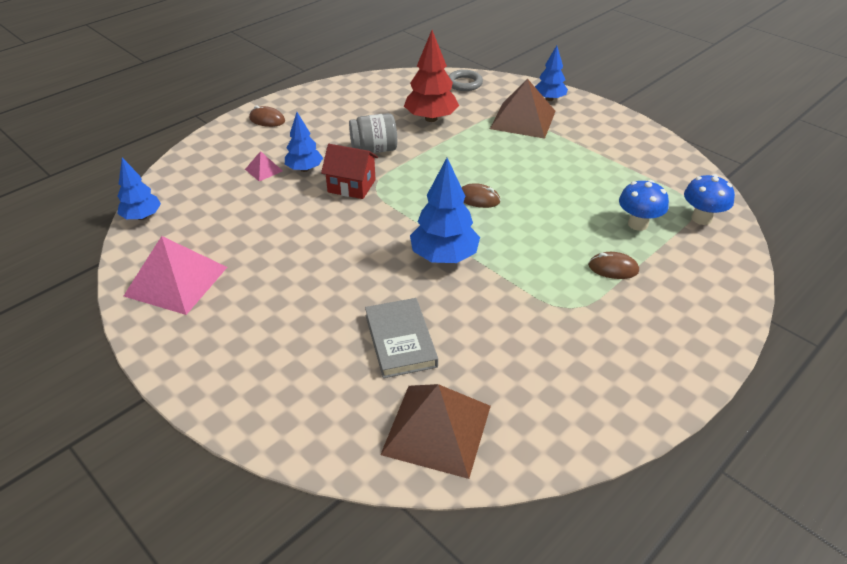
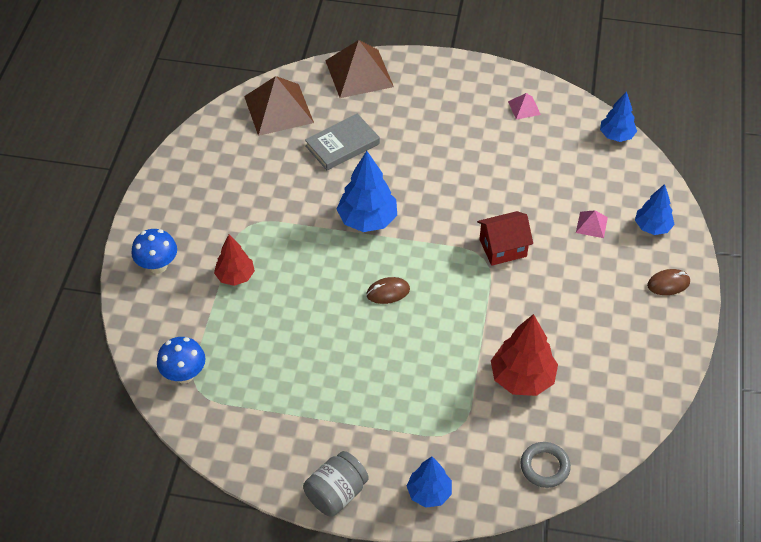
camera: 145 degrees right, 10 degrees up
pink pyramid [124,236,227,315] -> pink pyramid [508,93,541,120], size x0.46
blue tree [285,112,323,172] -> blue tree moved to [635,184,675,235]
grey jar [349,113,397,153] -> grey jar moved to [303,451,369,517]
grey book [365,298,438,378] -> grey book turned 75 degrees counterclockwise [305,114,380,170]
brown pyramid [490,79,556,139] -> brown pyramid moved to [325,40,394,98]
brown mouse [588,252,639,279] -> red tree [214,235,255,286]
blue mushroom [619,180,669,231] -> blue mushroom moved to [131,229,177,274]

